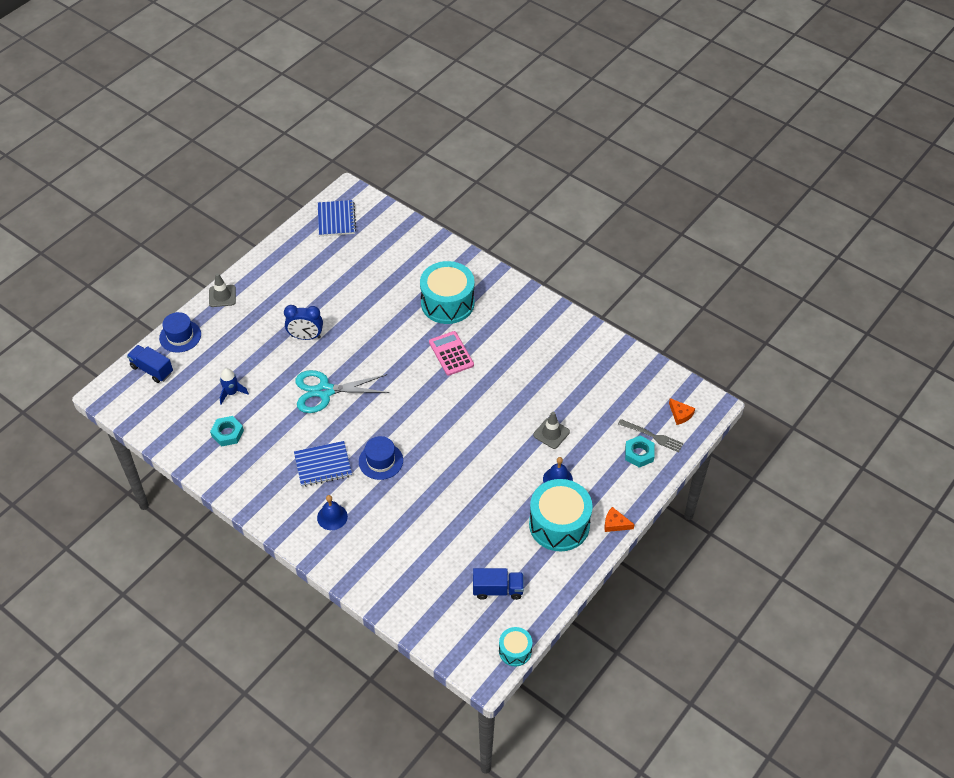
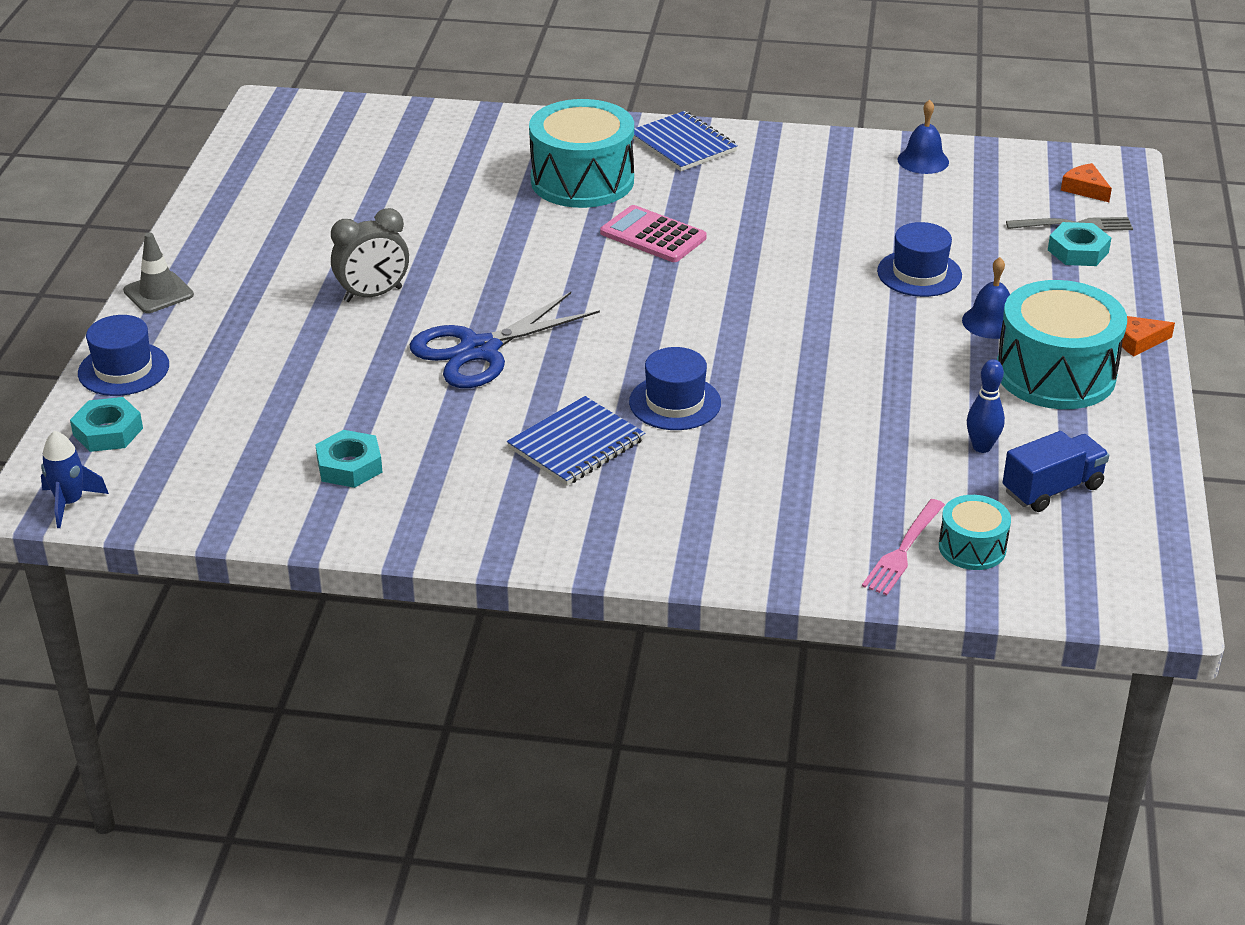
camera: 30 degrees left, 15 degrees down
blue truck [127,345,173,383] -> turquoise nut [70,397,143,452]
blue rocket [220,368,249,404] -> blue rocket moved to [41,431,109,528]
blue clock [284,305,323,340] -> grey clock [331,208,409,302]
turquoise scissors [295,370,389,413] -> blue scissors [410,292,600,388]
blue bell [317,495,348,530] -> blue bell moved to [898,100,949,174]
blue notebook [318,200,356,236] -> blue notebook moved to [633,111,738,171]
turquoise drum [499,627,532,666] -> turquoise drum moved to [939,495,1011,570]
grey traffic cone [533,411,570,449] -> blue hat [877,222,962,297]
orange cheese [669,398,695,425] -> orange cheese turned 150 degrees counterclockwise [1061,163,1112,202]
none -> pink fork [862,499,945,595]
none -> blue bowling pin [967,359,1005,453]

